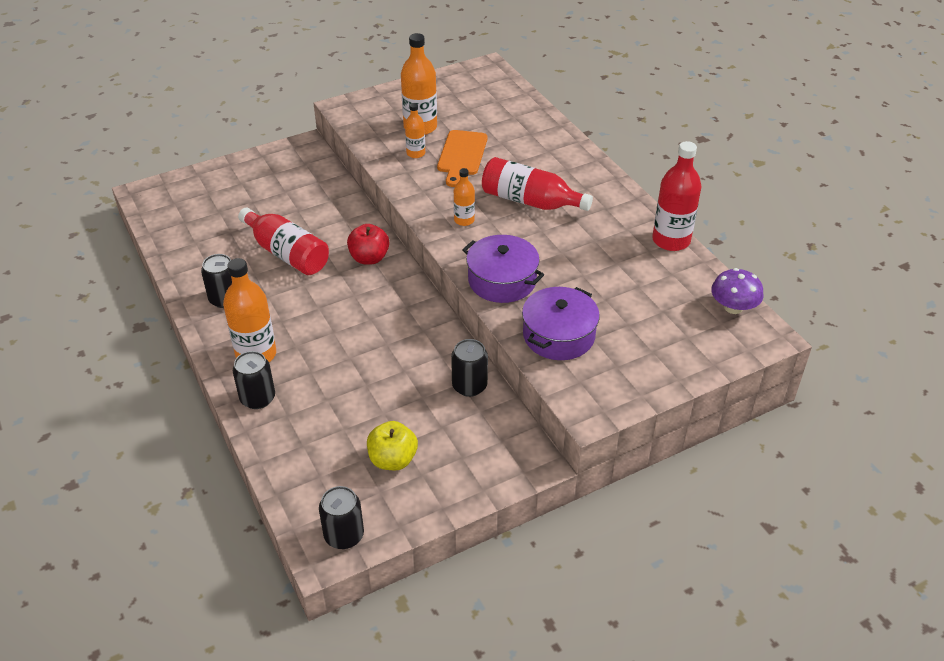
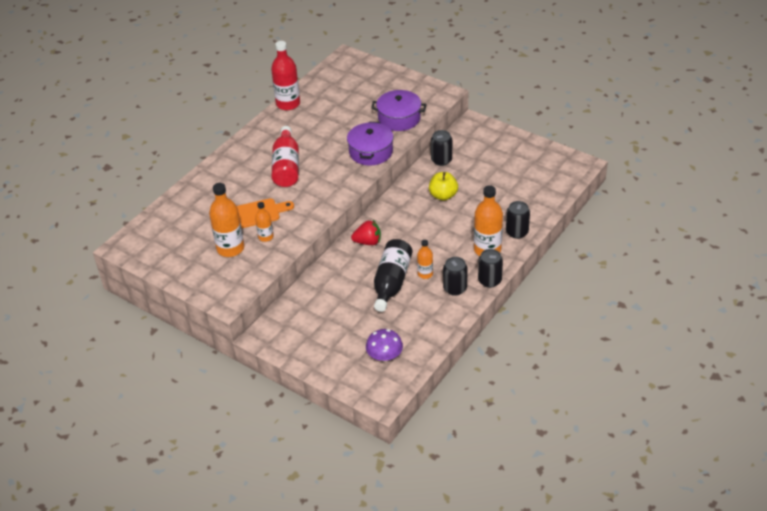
camera: 115 degrees left, 0 degrees up
red bottle [238,208,329,275] -> black bottle [374,239,413,312]
black can [319,486,364,549] -> black can moved to [478,249,503,288]
red apple [347,224,389,265] -> red strawberry [351,220,381,245]
yellow apple [367,421,418,470] -> yellow apple moved to [429,172,458,201]
orange bottle [454,168,475,226] -> orange bottle moved to [417,240,433,279]
purple mushroom [711,268,764,314] -> purple mushroom moved to [366,329,403,361]

